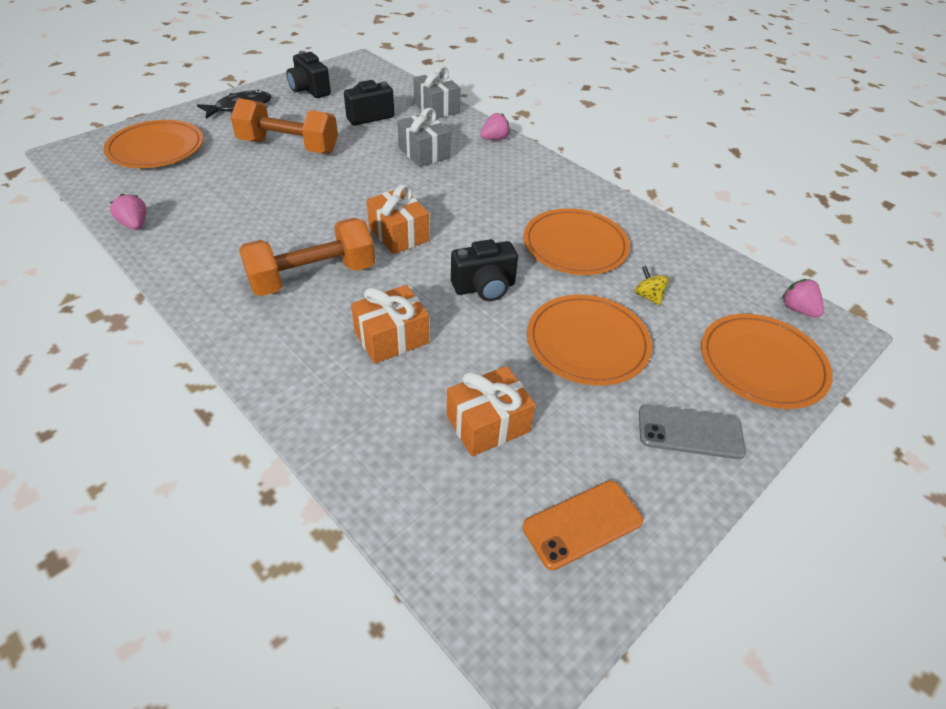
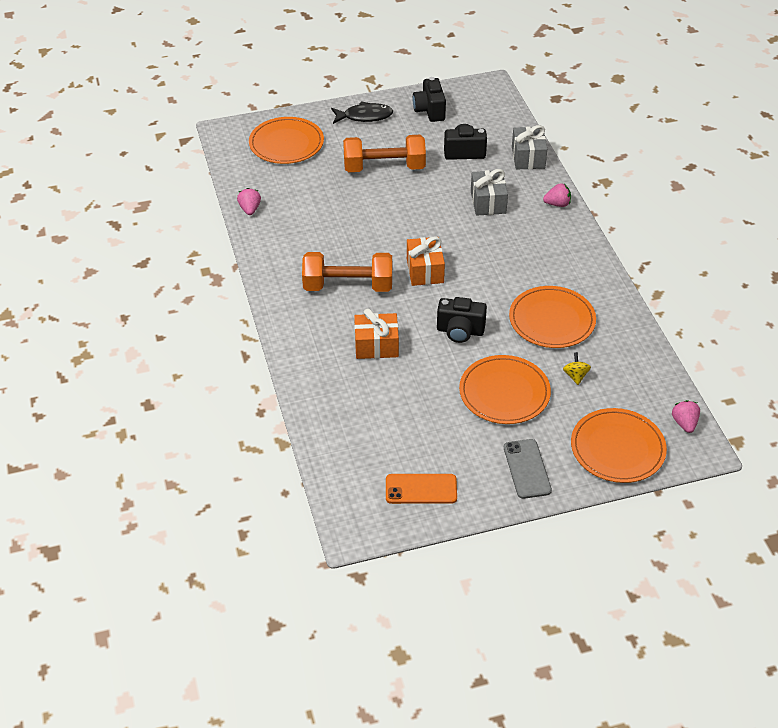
camera: 30 degrees right, 0 degrees up
orange dumbbell [230,98,338,154] -> orange dumbbell turned 45 degrees counterclockwise [343,135,426,172]
orange gift [447,366,536,456] -> none
grey phone [639,405,746,459] -> grey phone turned 45 degrees clockwise [504,439,552,499]

